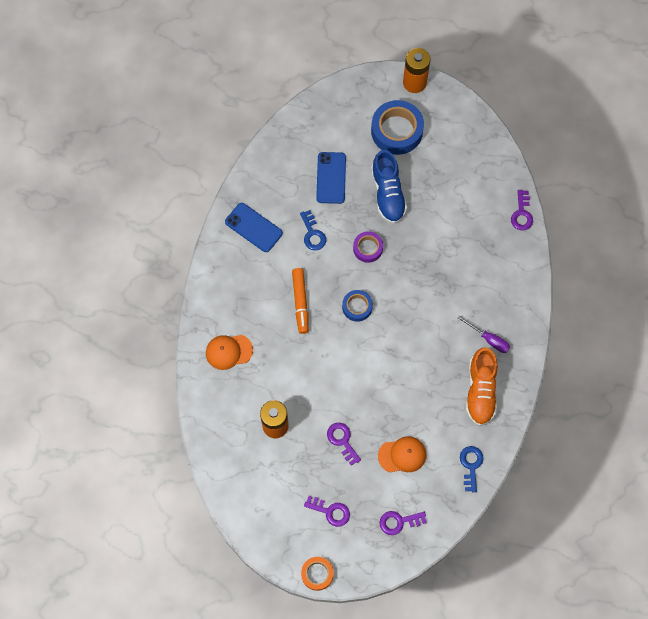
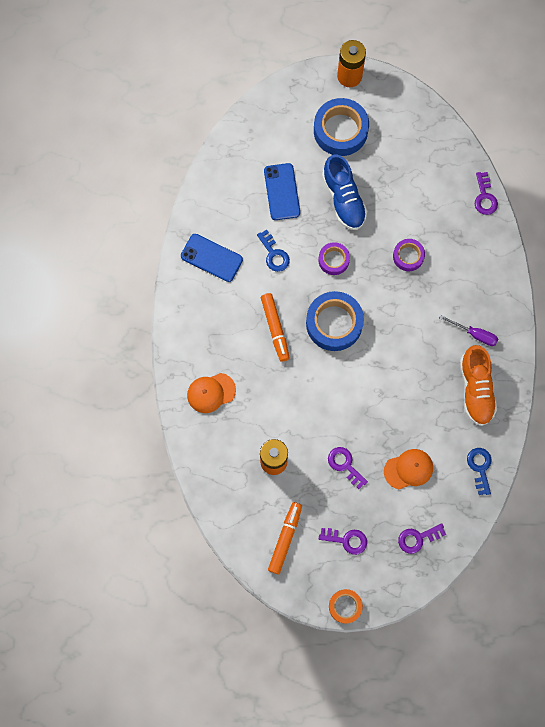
camera: 10 degrees left, 5 degrees up
blue tape [342,290,373,322] -> blue tape [306,291,364,351], size x1.80
none -> orange marker [268,502,302,574]
none -> purple tape [393,239,425,271]

